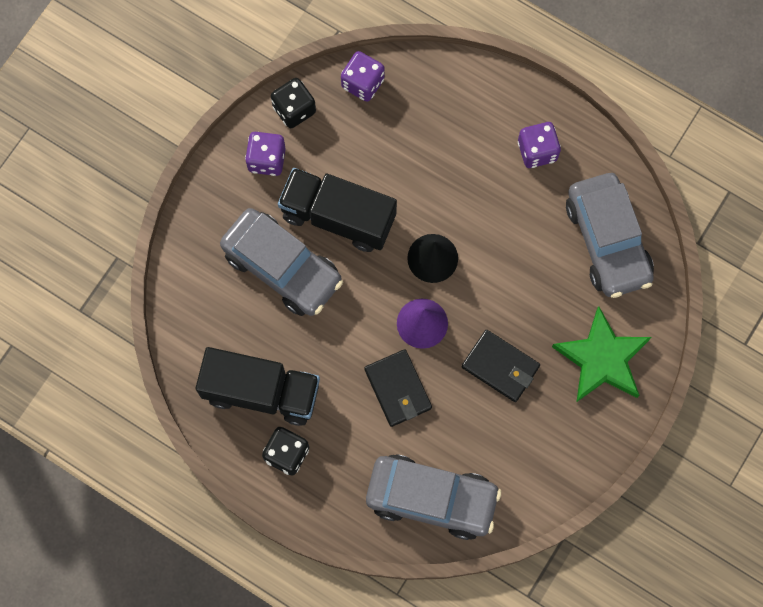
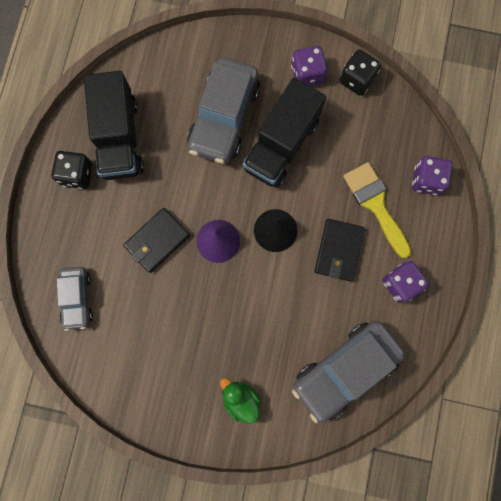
camera: 70 degrees right, 5 degrees up
black truck [278,168,397,252] -> black truck turned 150 degrees counterclockwise [243,78,326,188]
purple dice [341,51,385,102] -> purple dice moved to [412,156,453,195]
grey car [366,454,501,540] -> grey car [56,267,93,331], size x0.57
black wallet [462,330,540,402] -> black wallet moved to [314,219,365,281]
green star [552,306,651,402] -> green duck [220,378,261,424]
none -> yellow brush [343,162,411,258]

